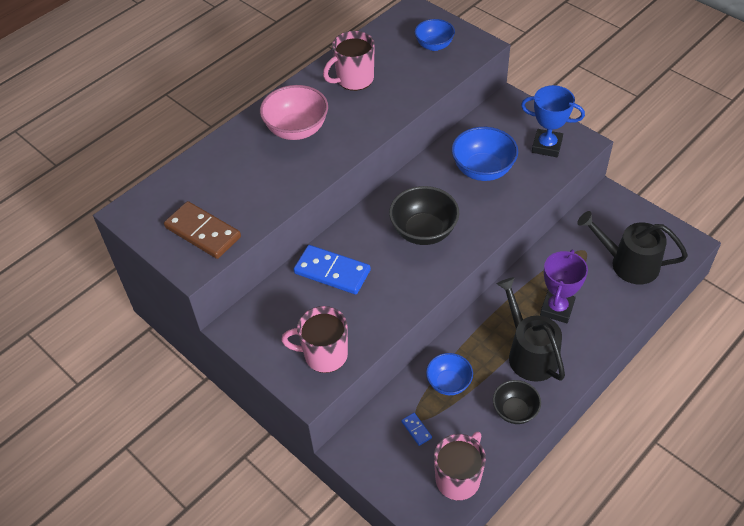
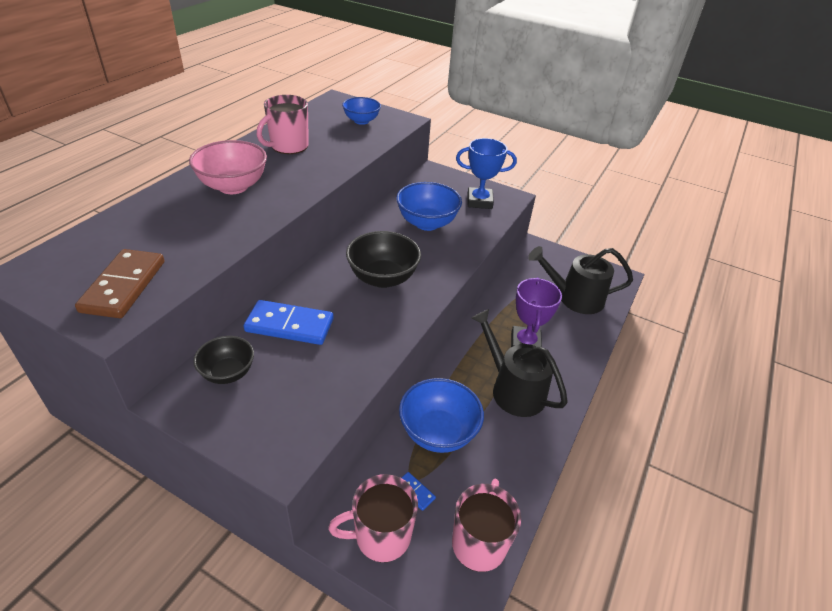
camera: 20 degrees left, 10 degrees down
brown domino [164,201,241,259] -> brown domino turned 75 degrees clockwise [75,249,165,318]
pink mug [281,306,348,373] -> pink mug moved to [328,474,418,562]
blue bowl [426,353,473,395] -> blue bowl [399,378,484,453], size x1.56
black bowl [493,380,541,424] -> black bowl moved to [193,336,254,384]

